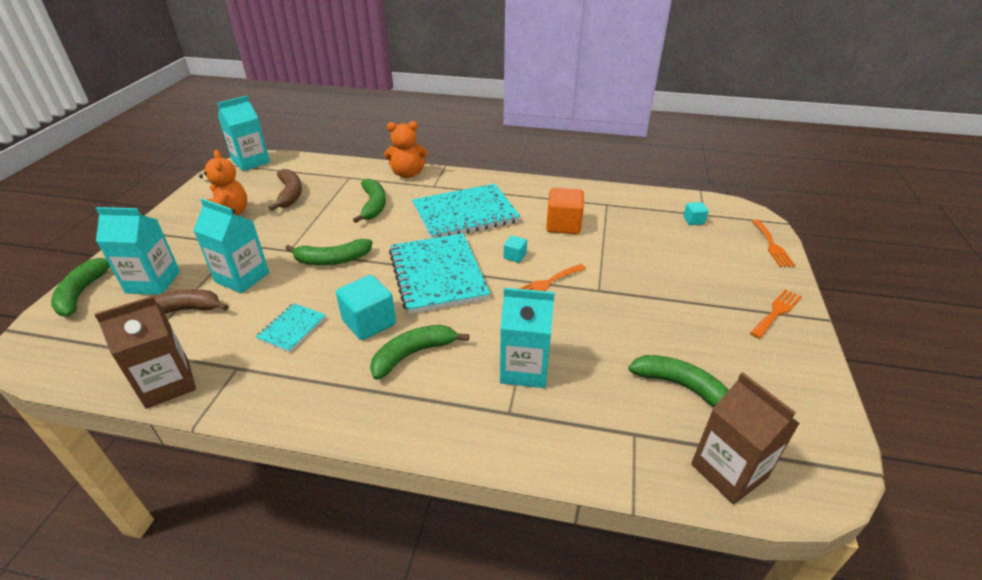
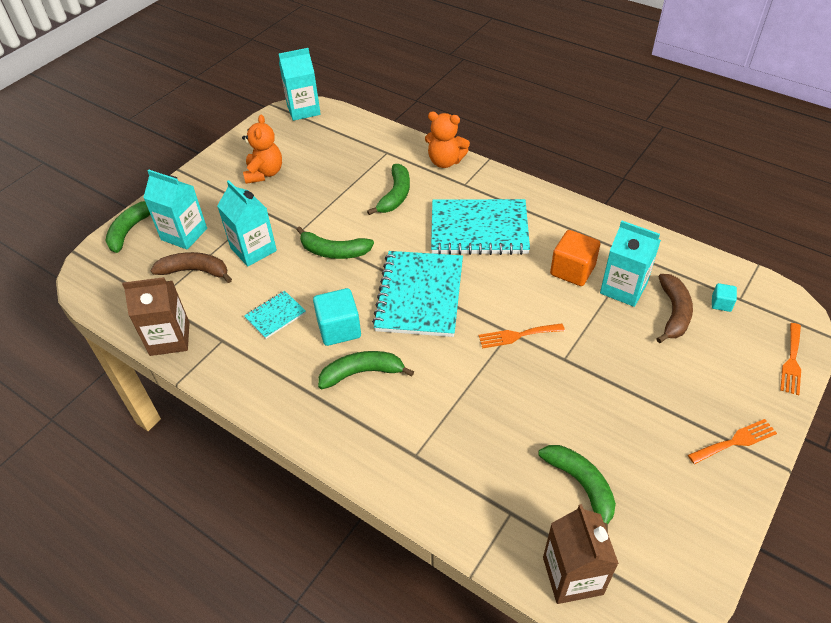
camera: 25 degrees right, 10 degrees up
brown banana [269,169,302,211] -> brown banana moved to [657,274,693,343]
turquoise carton [500,288,555,388] -> turquoise carton moved to [600,221,661,307]
turquoise cube [504,235,527,263] -> none

